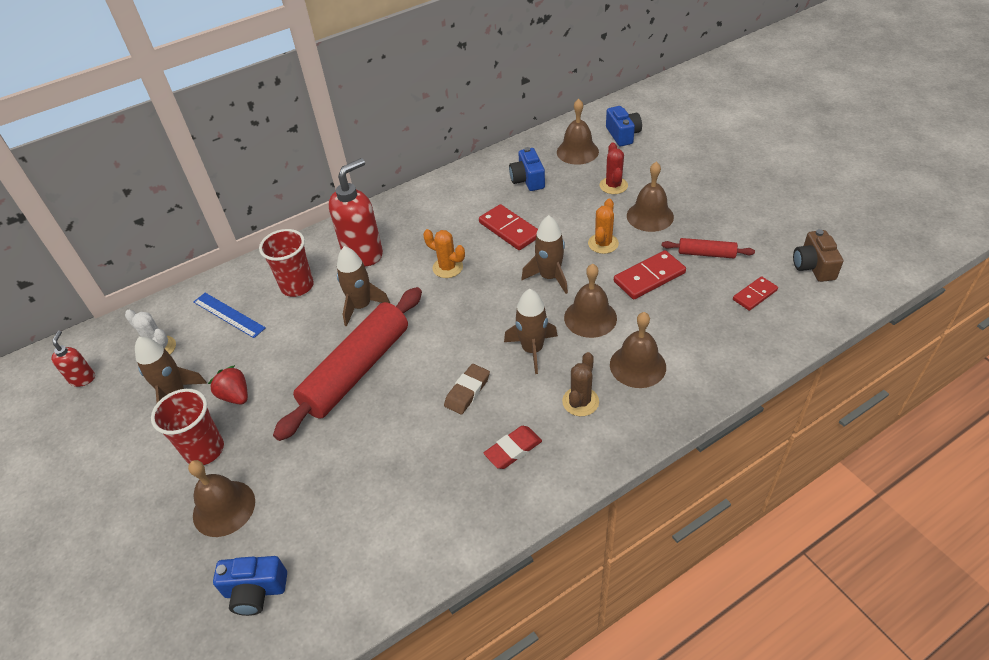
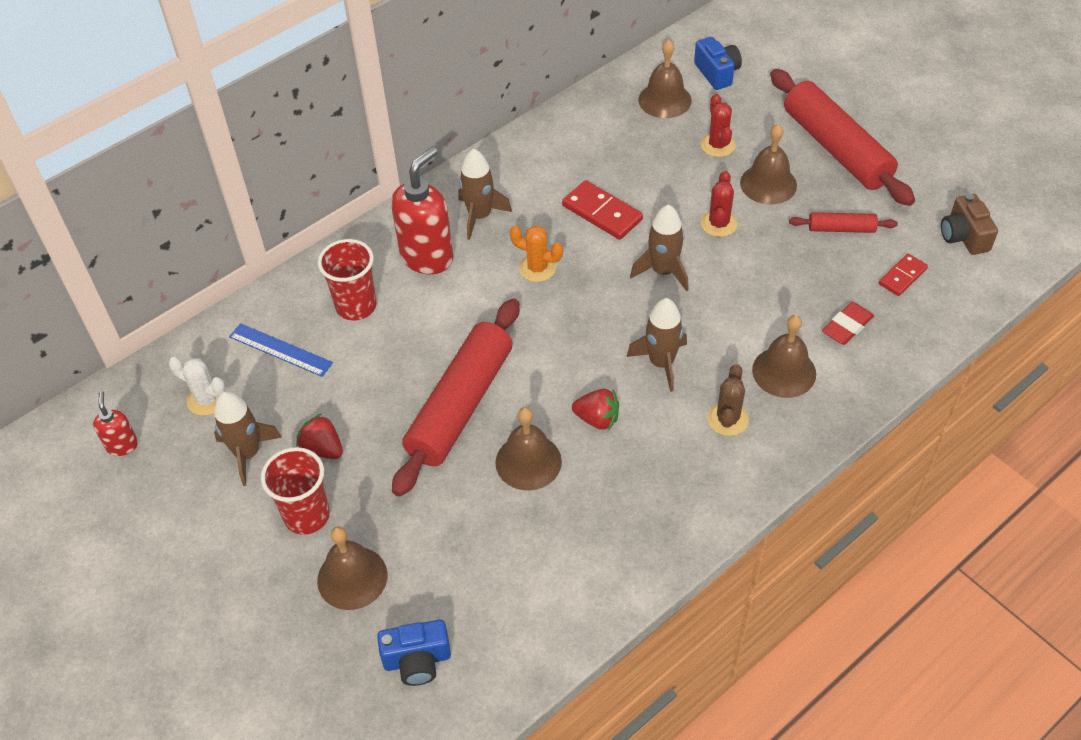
camera: 10 degrees left, 5 degrees up
brown rocket [337,246,390,327] -> brown rocket moved to [459,149,512,240]
brown eraser [444,364,490,415] -> red strawberry [572,389,619,431]
red eraser [484,426,542,469] -> red eraser moved to [822,302,874,345]
blue camera [509,147,545,191] -> none
brown bell [564,264,617,338] -> brown bell moved to [495,407,562,491]
orange cactus [588,199,619,254] -> red cactus [701,171,738,237]
red domino [614,250,686,299] -> none
none -> red rolling pin [770,69,915,206]

